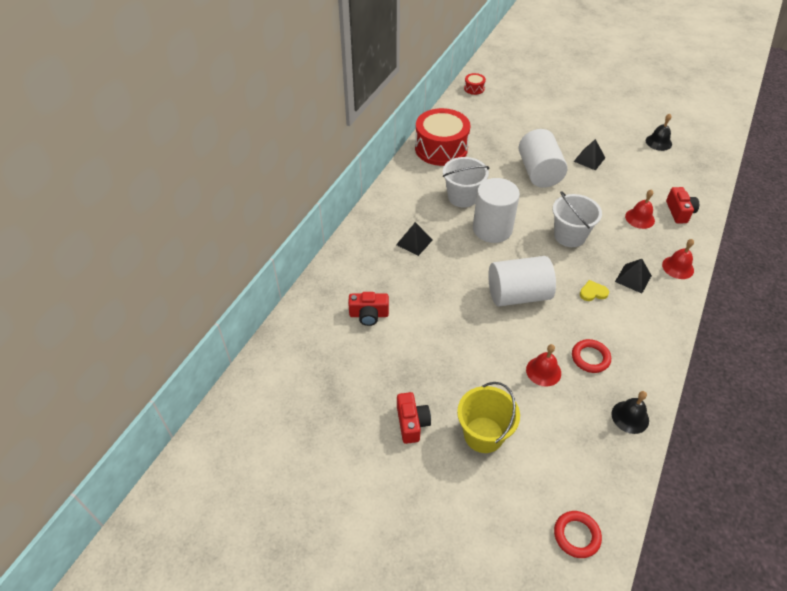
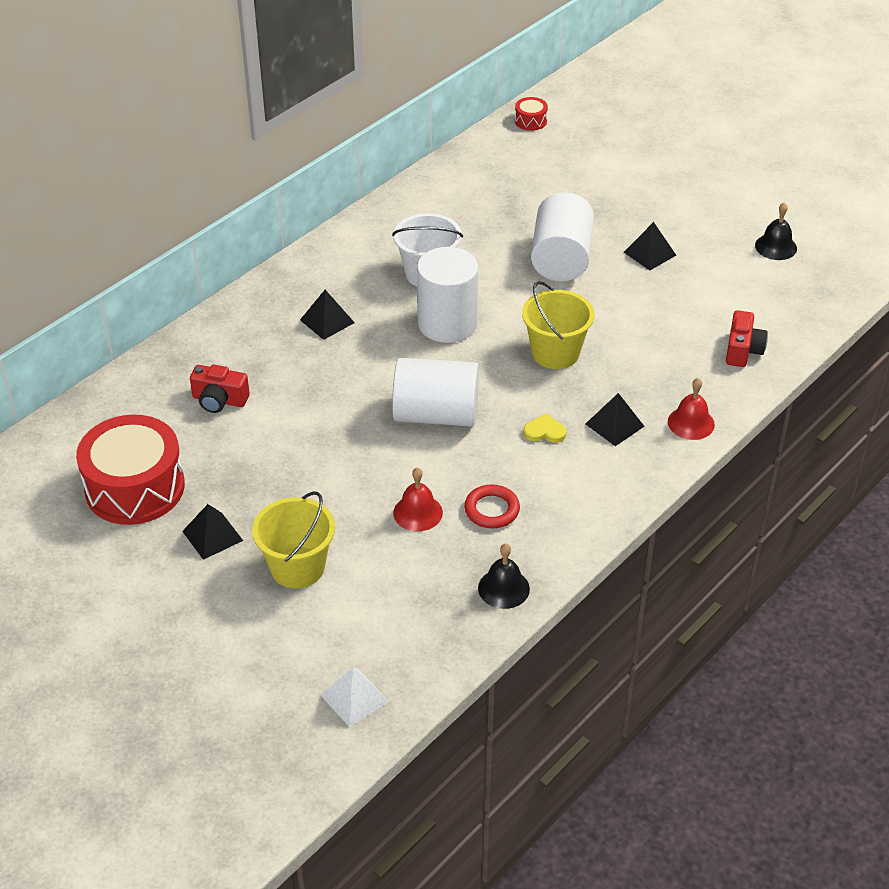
camera: 15 degrees right, 5 degrees down
red camera [397,392,431,444] -> black pyramid [182,504,243,560]
red drum [415,108,470,166] -> red drum moved to [76,415,185,525]
white bucket [553,191,602,247] -> yellow bucket [522,281,594,369]
red ring [554,511,602,558] -> white pyramid [321,667,389,727]
red bell [625,189,655,229] -> none

